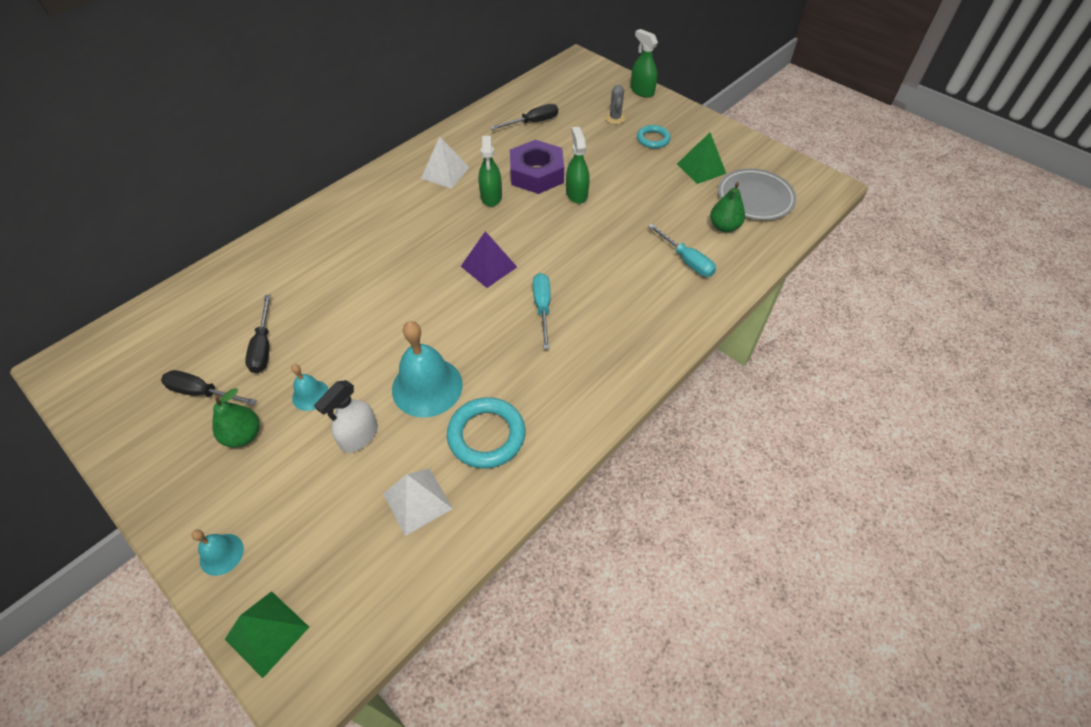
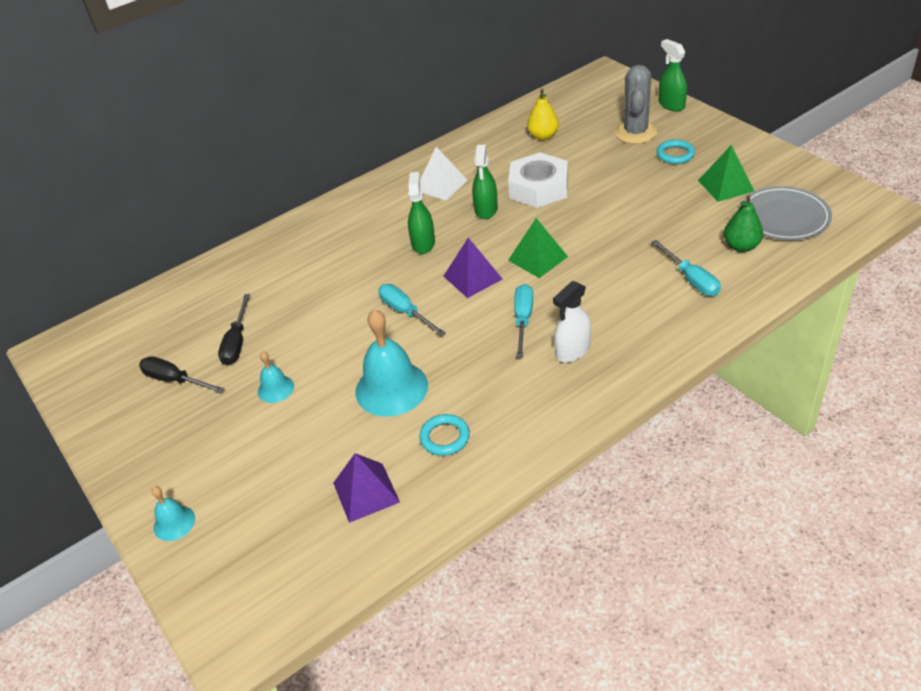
camera: 15 degrees right, 10 degrees down
green pear [212,388,259,448] -> none
green pyramid [225,591,309,678] -> green pyramid moved to [508,218,568,278]
white spray bottle [314,380,378,453] -> white spray bottle moved to [553,281,591,363]
white pyramid [383,468,453,536] -> purple pyramid [333,453,400,523]
turquoise ring [447,397,525,469] -> turquoise ring [419,414,470,456], size x0.62
black screwdriver [490,104,558,130] -> yellow pear [527,89,559,140]
purple nut [510,140,564,194] -> white nut [508,152,568,208]
green spray bottle [566,127,590,204] -> green spray bottle moved to [408,172,435,254]
grey cactus [605,85,625,124] -> grey cactus [614,65,657,144], size x1.84
none -> turquoise screwdriver [378,284,446,336]

